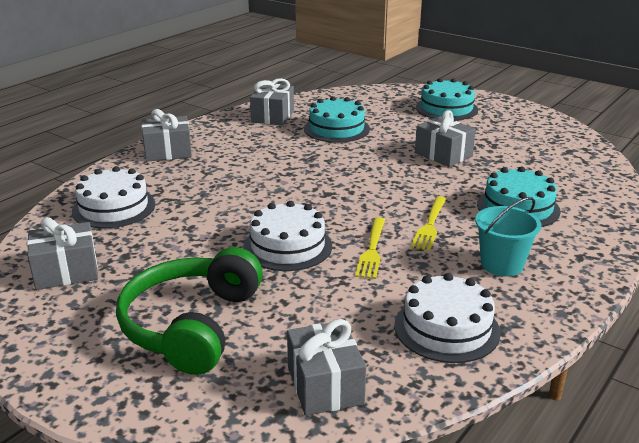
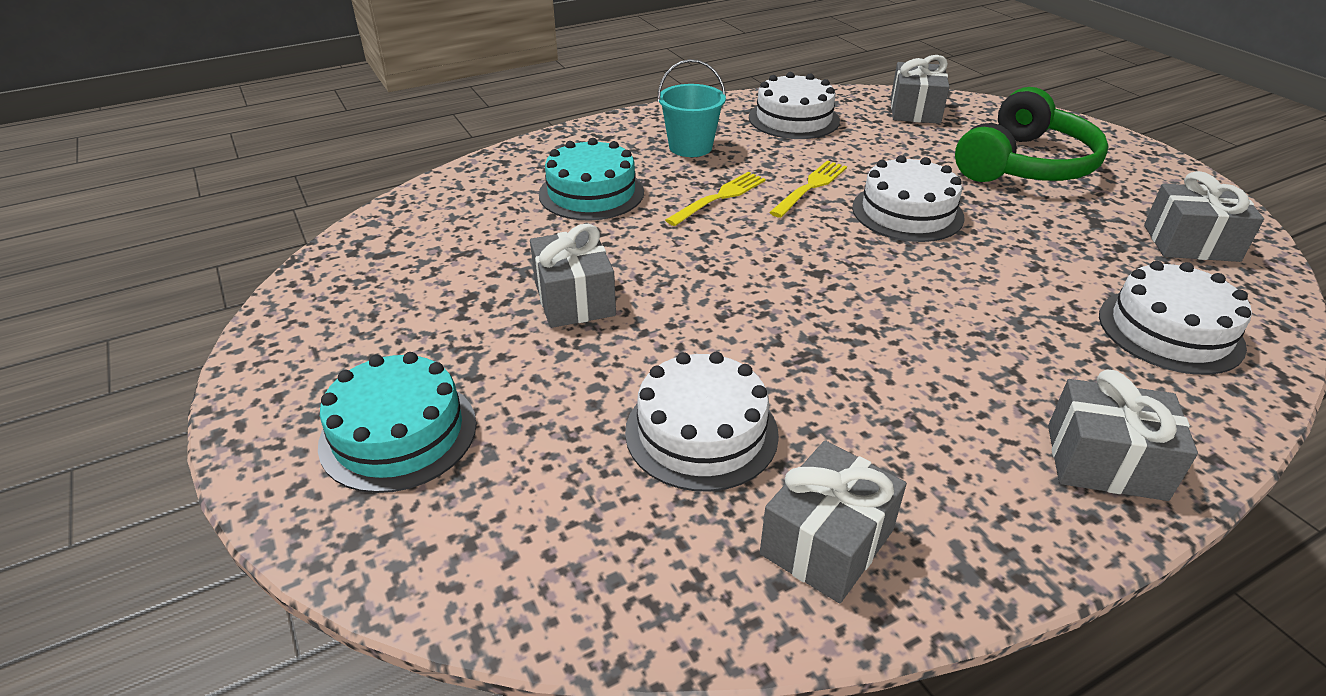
camera: 155 degrees left, 10 degrees up
turquoise cake [304,96,370,143] -> white cake [625,352,779,492]

